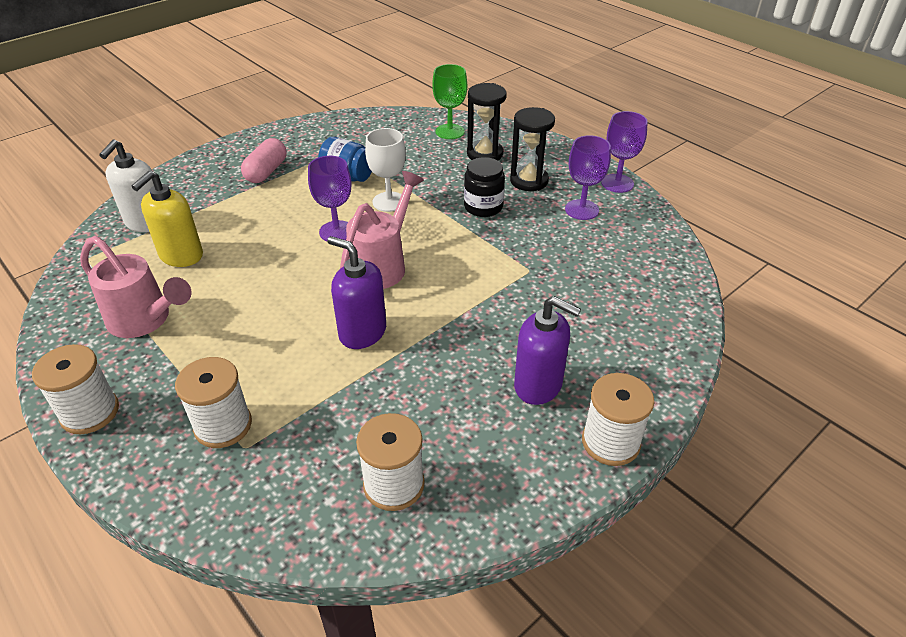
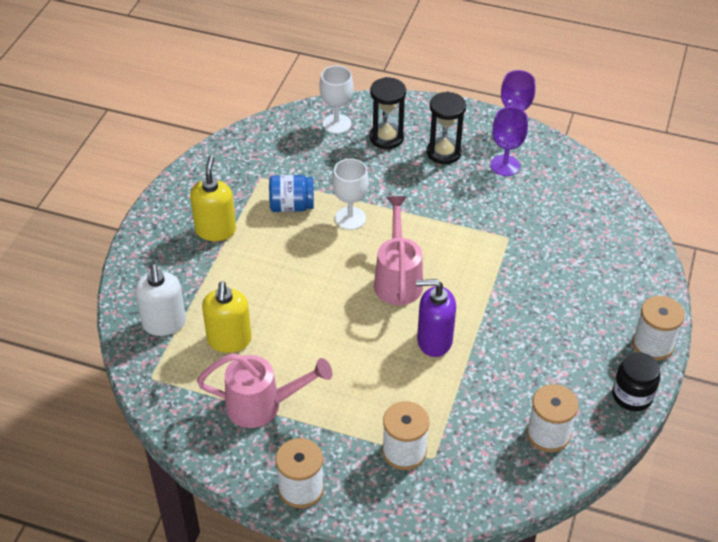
camera: 30 degrees left, 5 degrees up
pink capsule [241,138,286,183] -> yellow soap dispenser [190,156,236,241]
purple goblet [308,156,352,241] -> none
green goblet [432,64,467,139] -> white goblet [319,66,353,134]
black jar [464,157,505,217] -> black jar moved to [612,352,660,411]
purple soap dispenser [514,296,581,405] -> none

